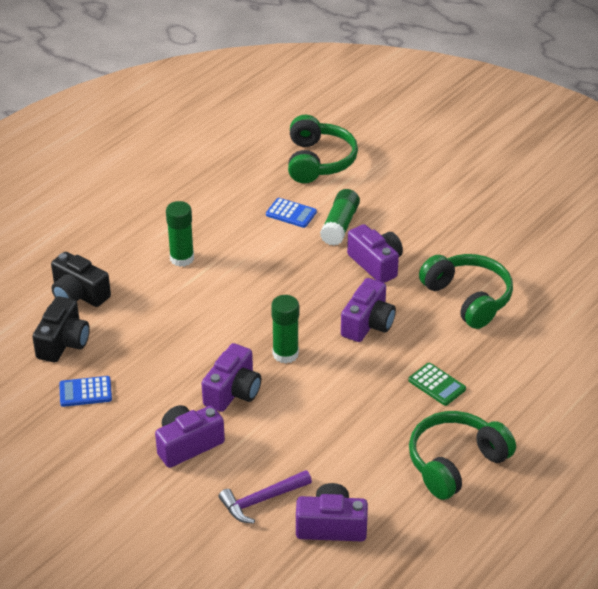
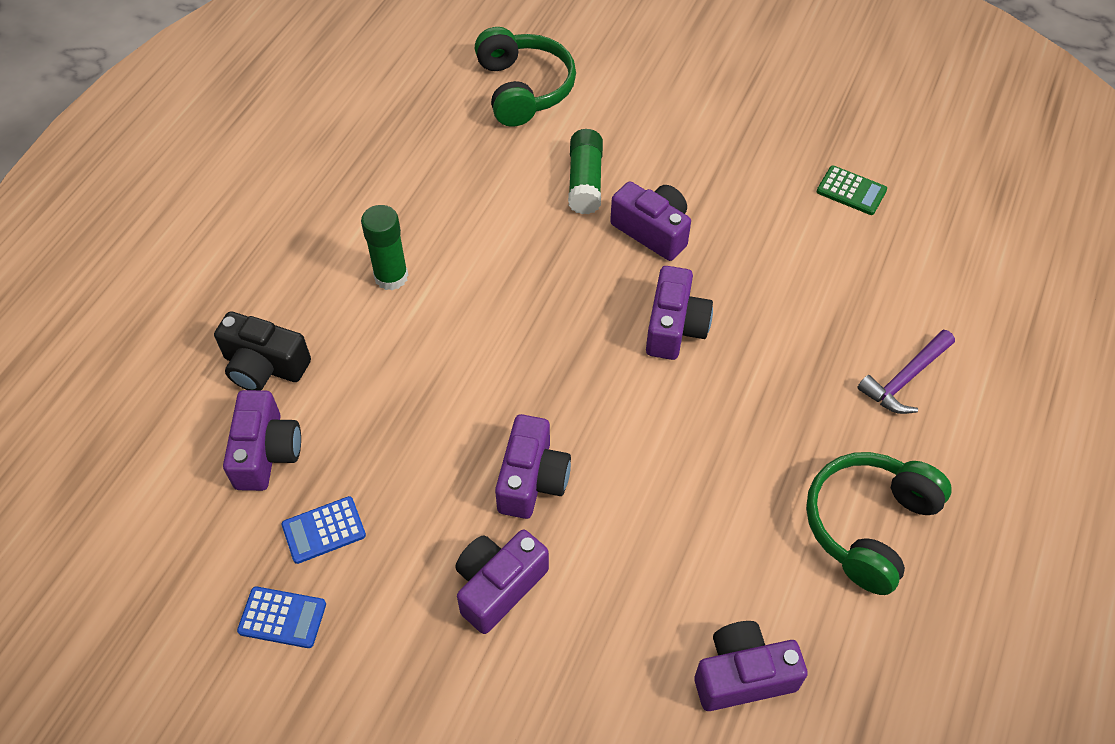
camera: 15 degrees left, 15 degrees up
black camera [32,296,90,362] -> purple camera [223,390,301,491]
purple hammer [219,470,312,524] -> purple hammer moved to [857,330,955,414]
blue calculator [266,198,317,228] -> blue calculator moved to [237,587,326,648]
green glue stick [271,295,299,363] -> none
green calculator [408,363,466,406] -> green calculator moved to [817,165,887,215]
green headphones [419,254,513,329] -> none

